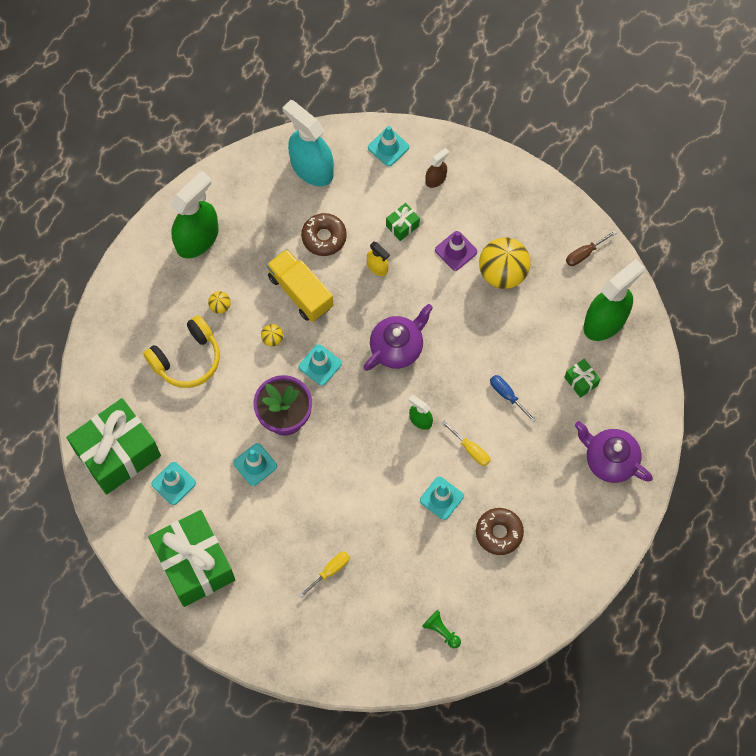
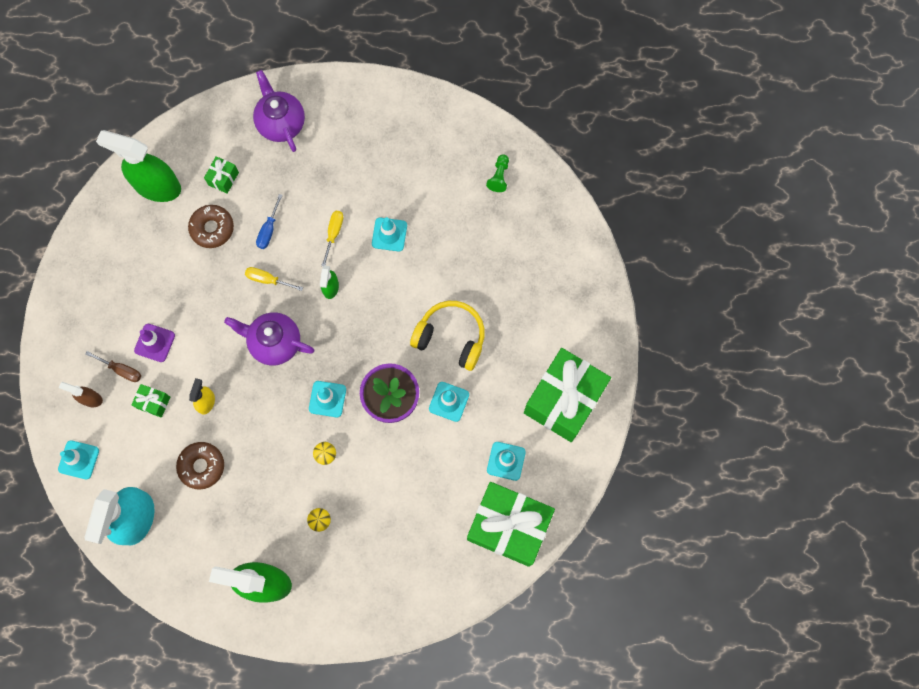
camera: 120 degrees left, 5 degrees up
yellow headphones [143,315,220,388] -> yellow headphones moved to [410,301,485,371]
yellow truck [266,249,333,322] -> none
yellow screwdriver [299,552,350,598] -> yellow screwdriver moved to [245,267,303,291]
brown donut [476,508,524,555] -> brown donut moved to [188,205,234,248]
yellow ball [479,237,530,289] -> none
brown screwdriver [566,230,617,266] -> brown screwdriver moved to [85,351,141,382]
purple teapot [575,421,653,483] -> purple teapot turned 150 degrees clockwise [253,70,305,152]

